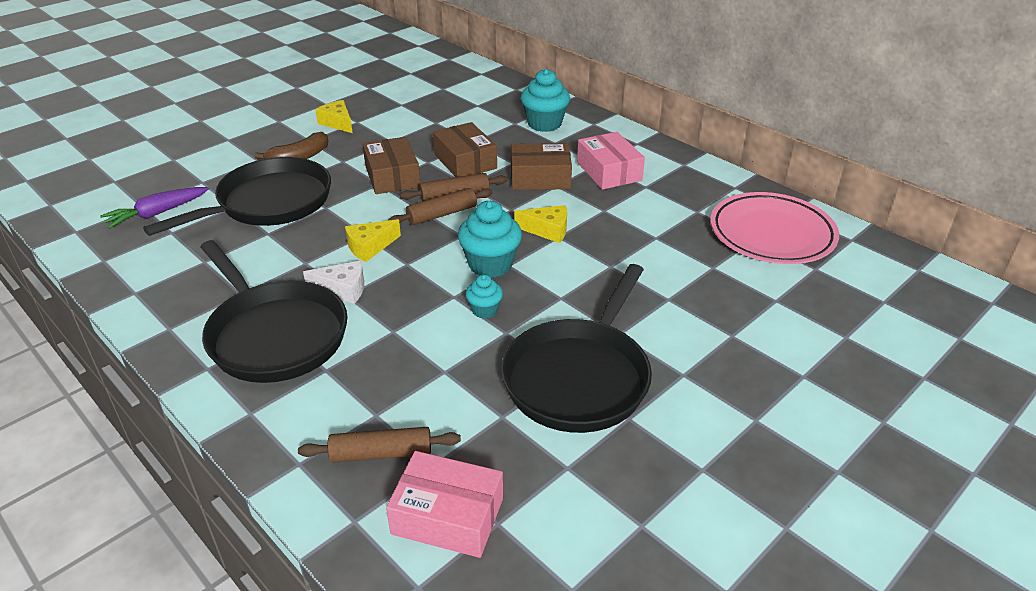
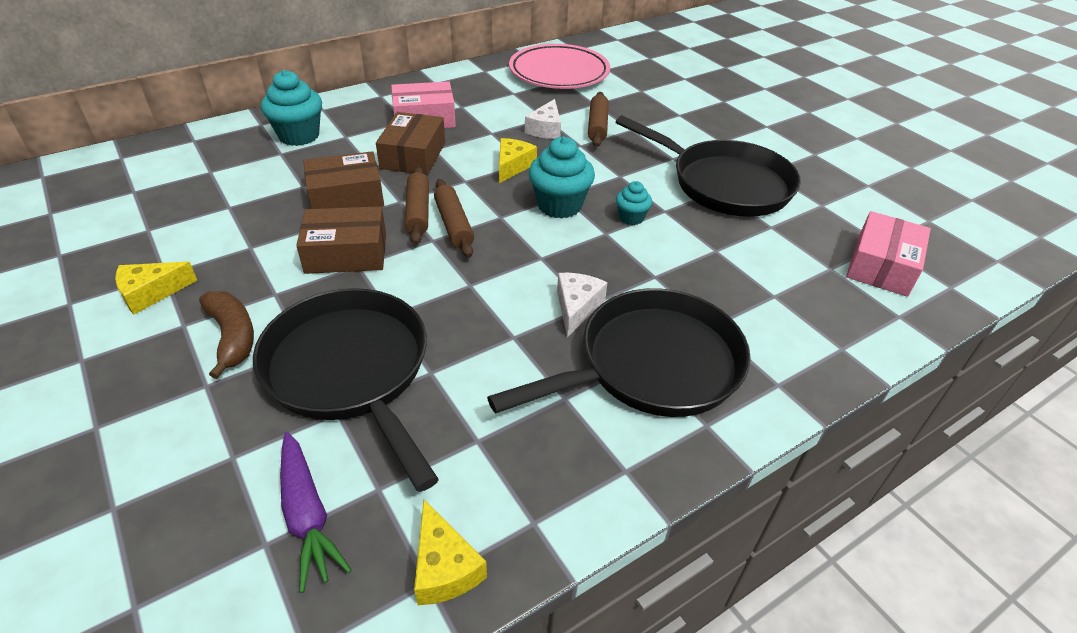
camera: 80 degrees left, 5 degrees up
brown rolling pin [298,427,461,463] -> brown rolling pin moved to [588,92,609,147]
yellow cheese [345,219,401,262] -> yellow cheese moved to [414,500,487,605]
none -> white cheese [525,99,561,139]

